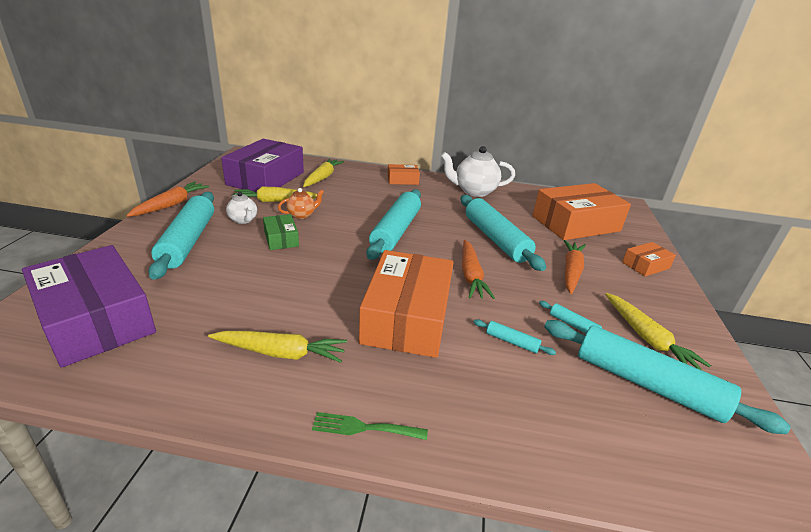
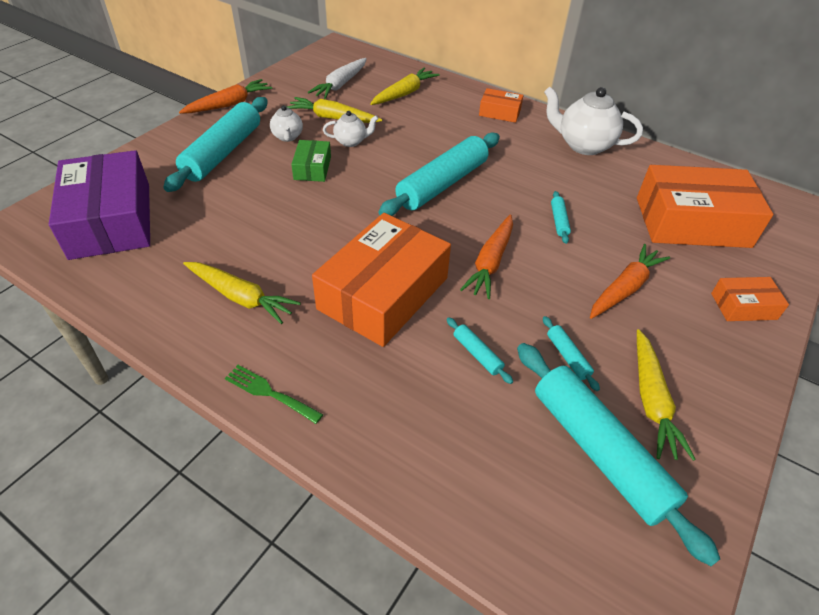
camera: 25 degrees right, 15 degrees up
purple box [221,139,304,192] -> white carrot [307,58,367,99]
orange teapot [278,188,324,219] -> white teapot [323,111,378,147]
turquoise rolling pin [460,195,546,271] -> turquoise rolling pin [551,191,571,244], size x0.41

